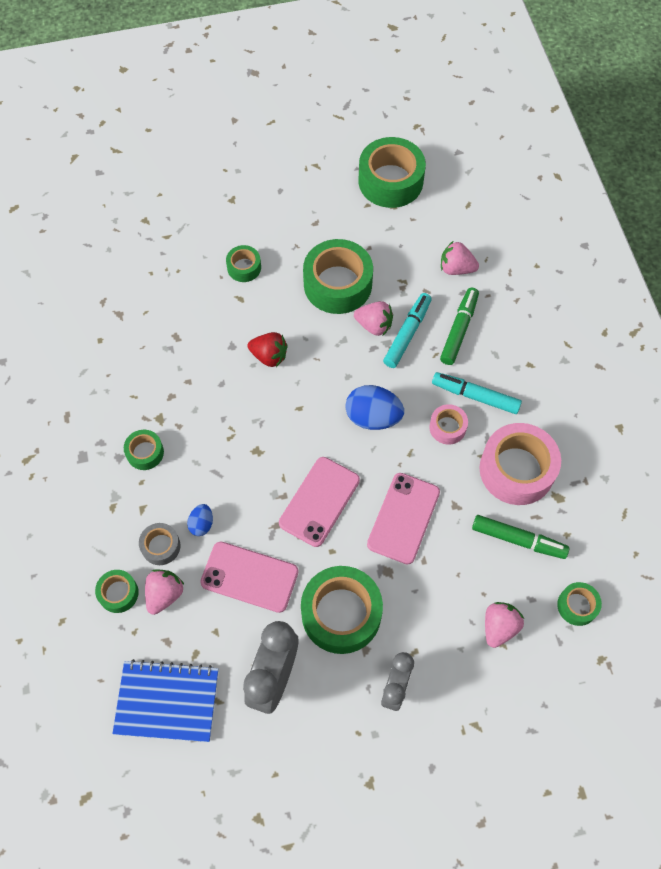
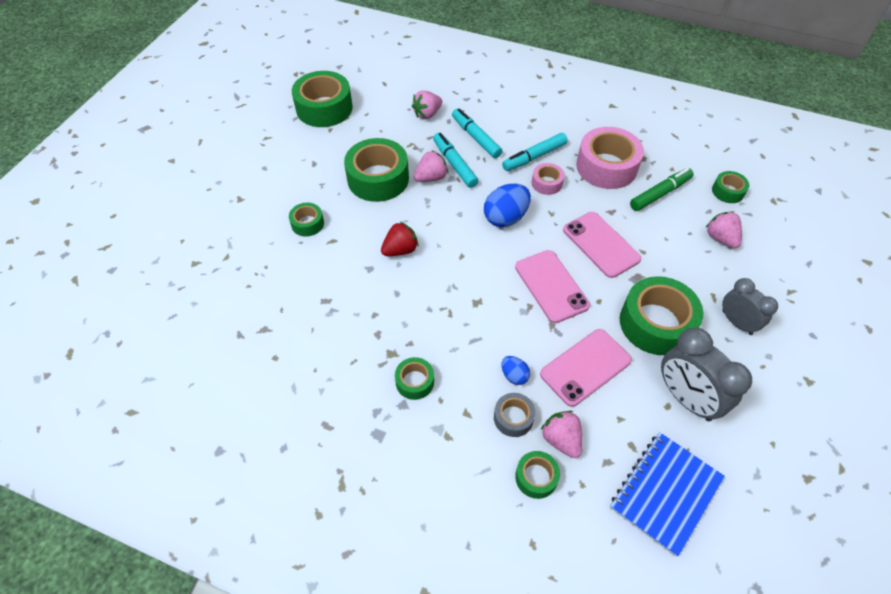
camera: 55 degrees left, 10 degrees down
green marker [440,288,479,365] -> turquoise marker [452,108,502,158]

